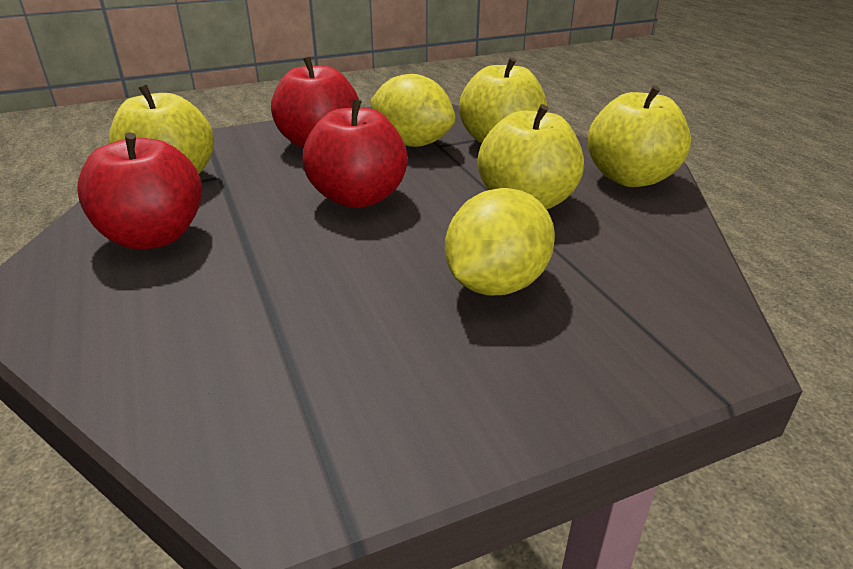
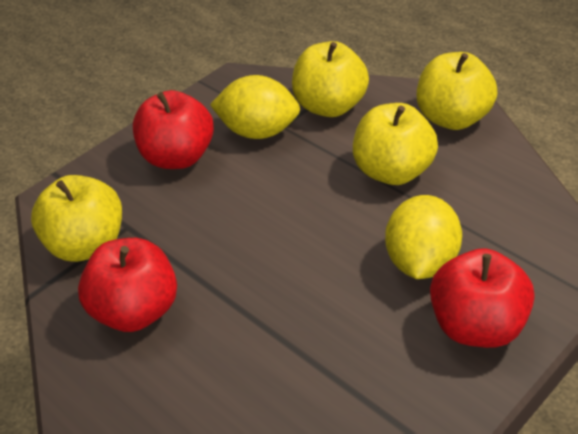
camera: 20 degrees left, 10 degrees up
red apple [303,99,408,208] -> red apple moved to [430,248,535,348]

